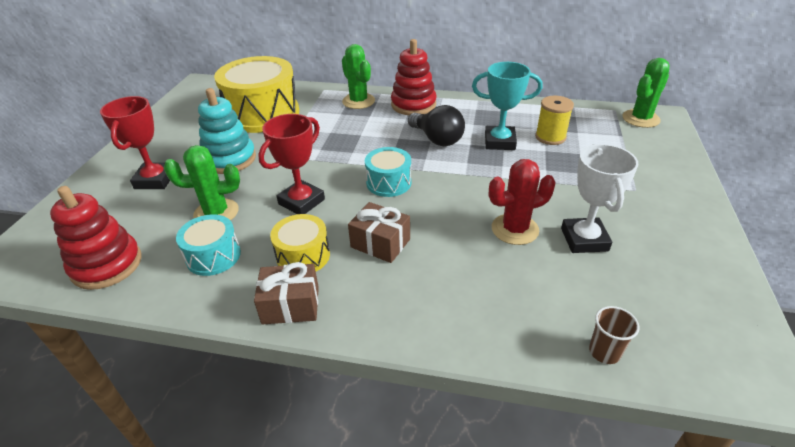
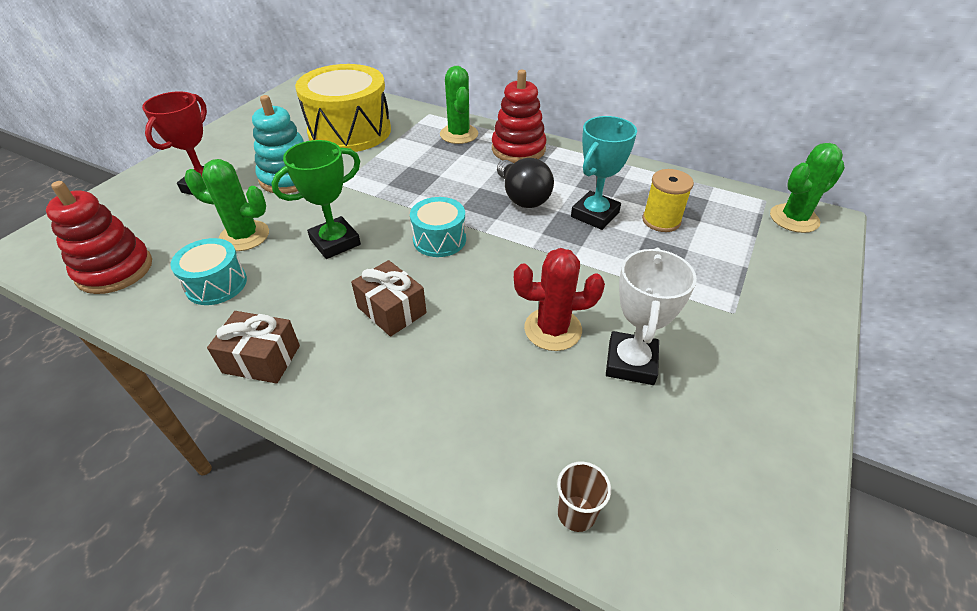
camera: 15 degrees right, 5 degrees up
red trophy [258,114,325,214] -> green trophy [271,140,361,259]
yellow drum [270,214,330,271] -> none
turquoise trophy [472,62,543,150] -> turquoise trophy turned 75 degrees counterclockwise [571,116,637,230]

